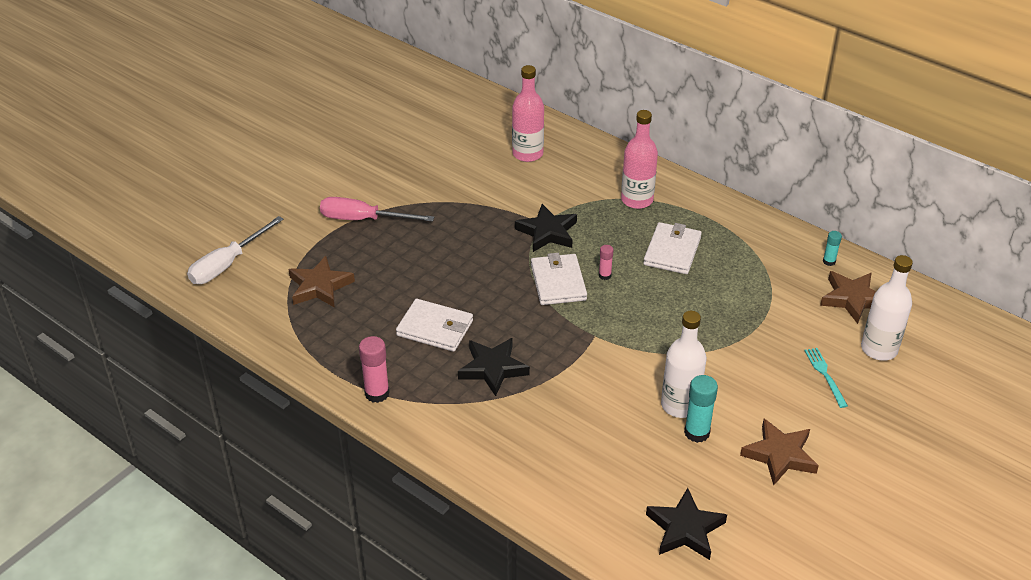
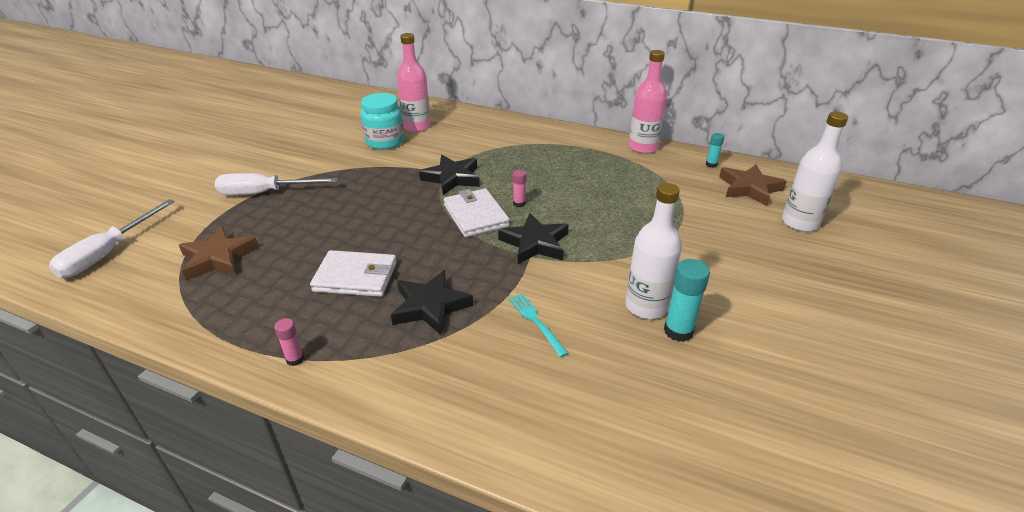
camera: 15 degrees left, 5 degrees down
pink screwdriver [320,197,434,222] -> white screwdriver [215,173,338,195]
pink glue stick [359,336,390,403] -> pink glue stick [274,318,304,366], size x0.57
pink bottle [621,110,658,209] -> pink bottle moved to [629,50,667,154]
white wallet [643,222,702,274] -> none
black star [646,488,727,560] -> black star moved to [498,213,569,264]
brown star [740,419,819,485] -> none
turquoise fork [804,348,848,408] -> turquoise fork moved to [509,293,569,357]
none -> turquoise jar [360,93,404,150]

